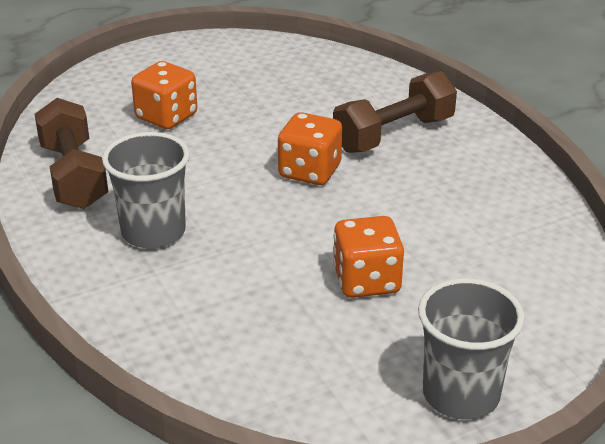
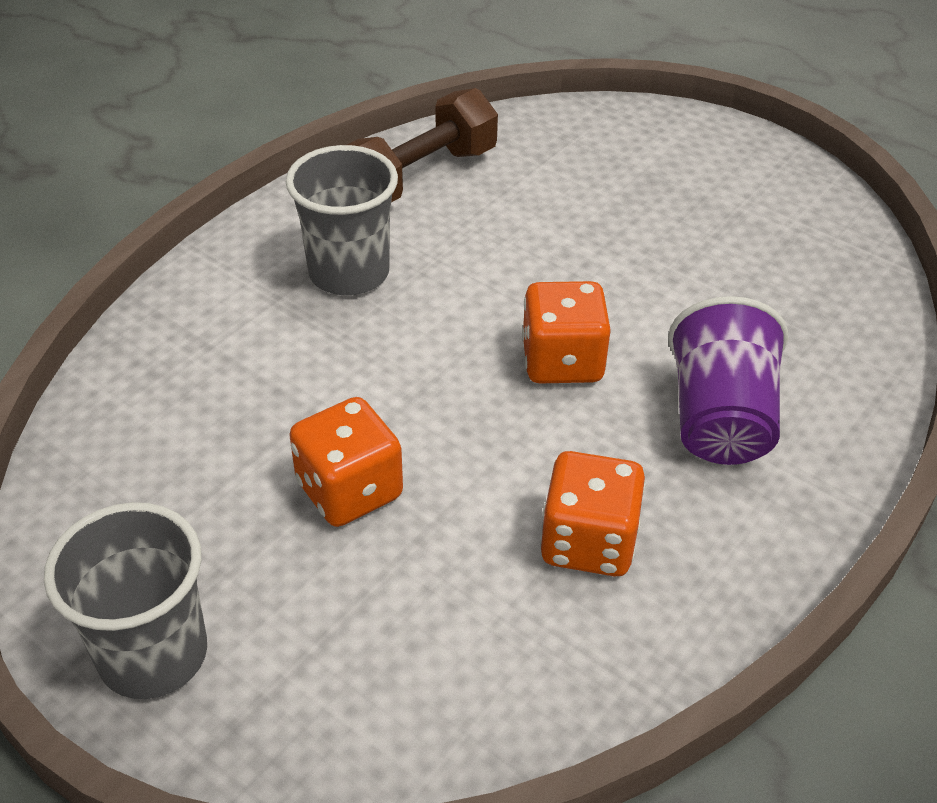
camera: 65 degrees right, 10 degrees up
orange dice [131,61,197,129] -> orange dice moved to [541,451,646,577]
brown dumbbell [333,71,457,153] -> purple cup [668,296,788,465]

